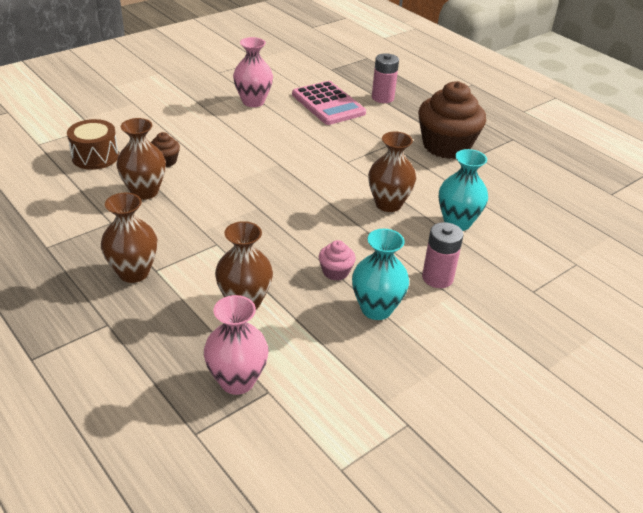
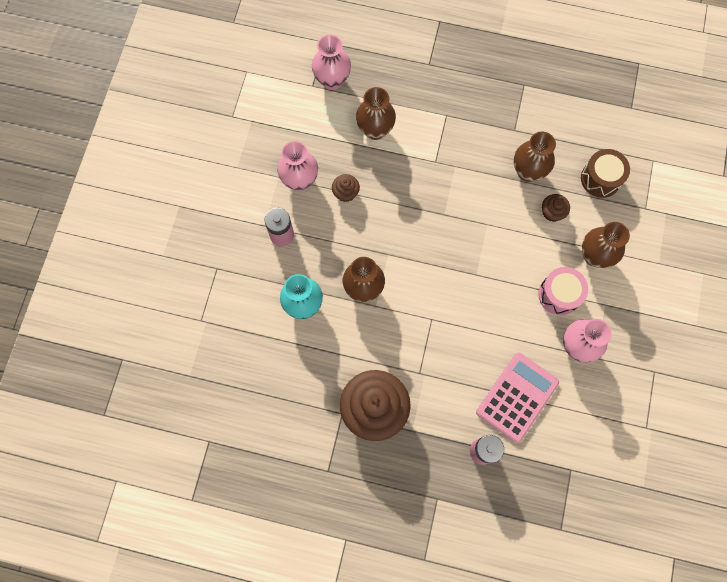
camera: 145 degrees right, 35 degrees up
brown vase [101,193,158,283] -> brown vase moved to [582,222,630,268]
pink calculator [292,81,366,125] -> pink calculator turned 105 degrees clockwise [476,353,559,443]
pink cupcake [319,240,356,280] -> brown cupcake [332,174,360,202]
turquoise vase [352,229,409,320] -> pink vase [277,141,318,191]
none -> pink drum [538,267,588,315]

